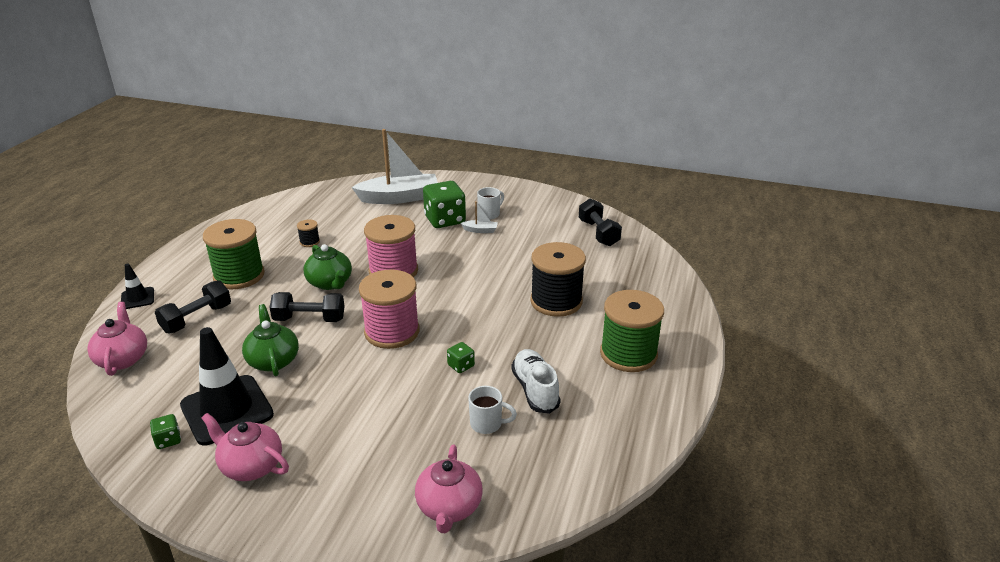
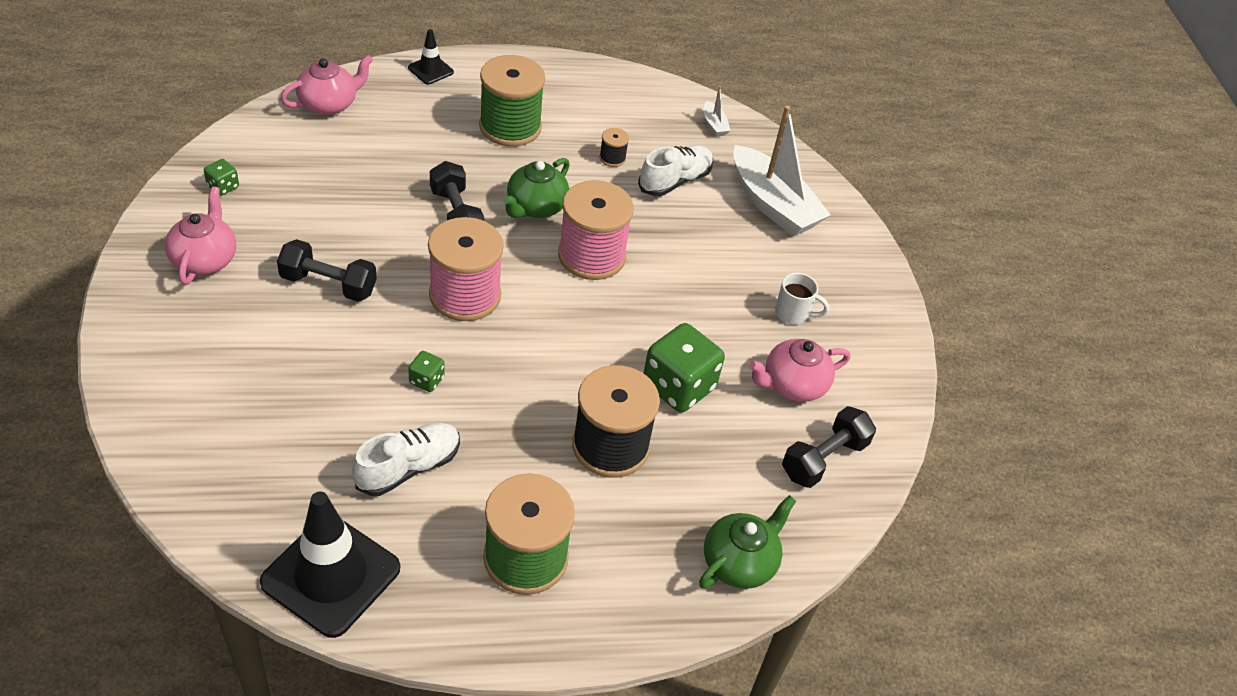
camera: 60 degrees right, 15 degrees up
black dumbbell [155,280,231,333] -> black dumbbell moved to [277,239,377,302]
black traffic cone [180,327,274,446] -> black traffic cone moved to [260,492,400,638]
green teapot [242,304,299,376] -> green teapot moved to [699,495,796,589]
pink teapot [415,445,483,533] -> pink teapot moved to [749,339,850,402]
green dice [423,181,466,228] -> green dice moved to [644,323,725,413]
white boat [461,201,498,233] -> white boat moved to [704,86,730,137]
white mug [468,386,517,434] -> none
none -> white shoe [638,145,713,196]

